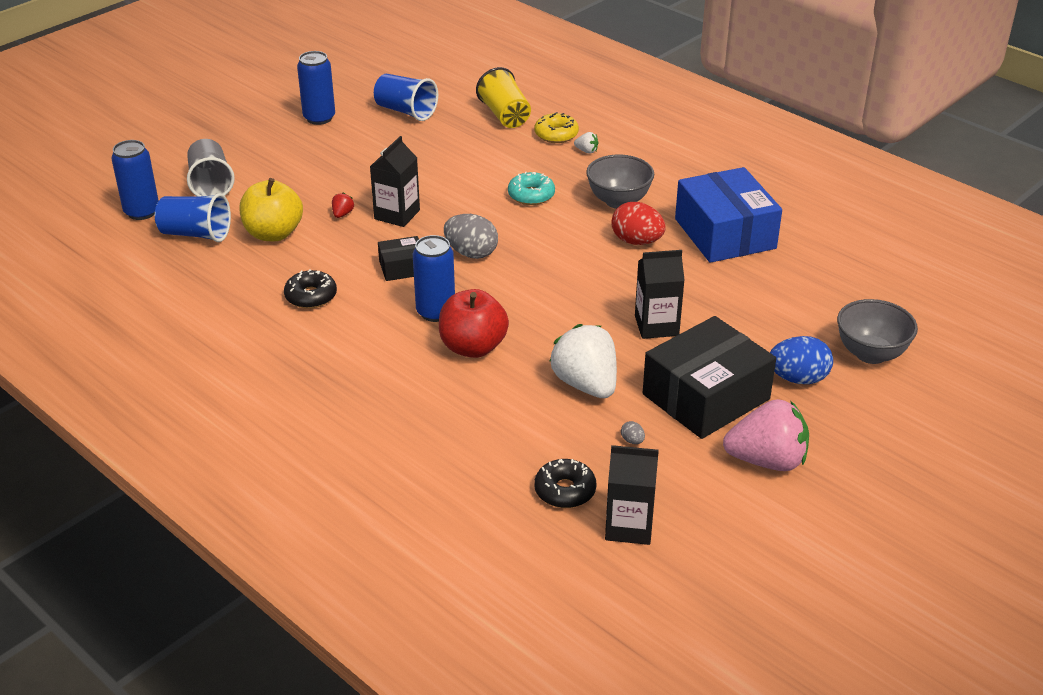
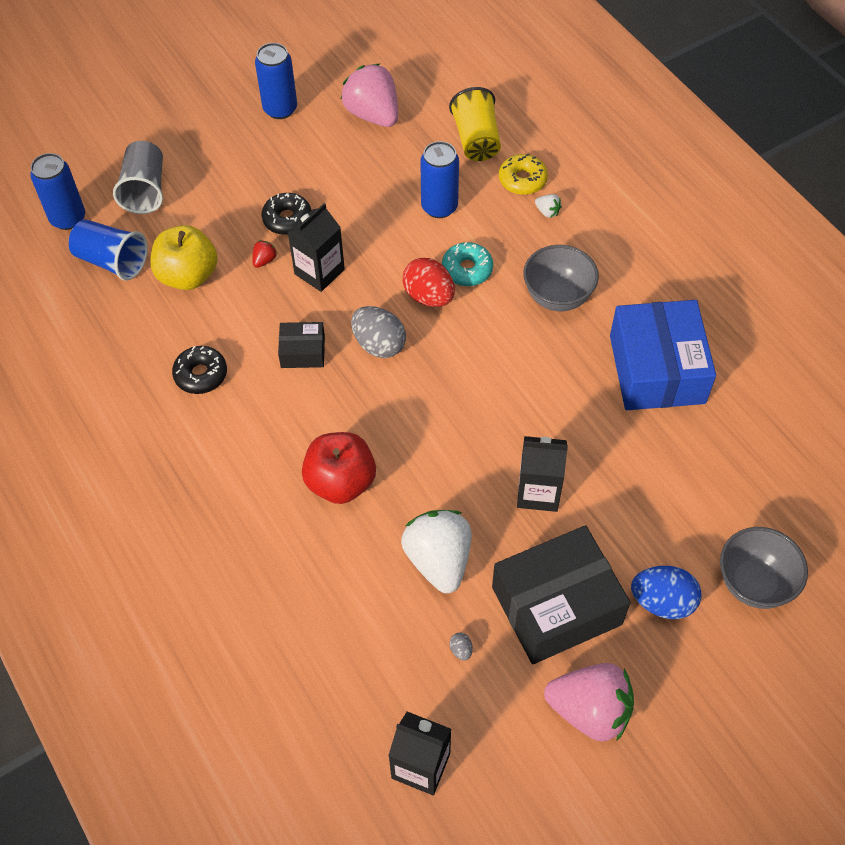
camera: 15 degrees right, 20 degrees up
blue cup [374,74,438,121] -> pink strawberry [341,63,398,127]
blue can [413,235,455,322] -> blue can moved to [420,141,459,218]
black donut [534,459,597,508] -> black donut moved to [261,193,311,235]
red egg [611,202,666,245] -> red egg moved to [402,258,455,307]

